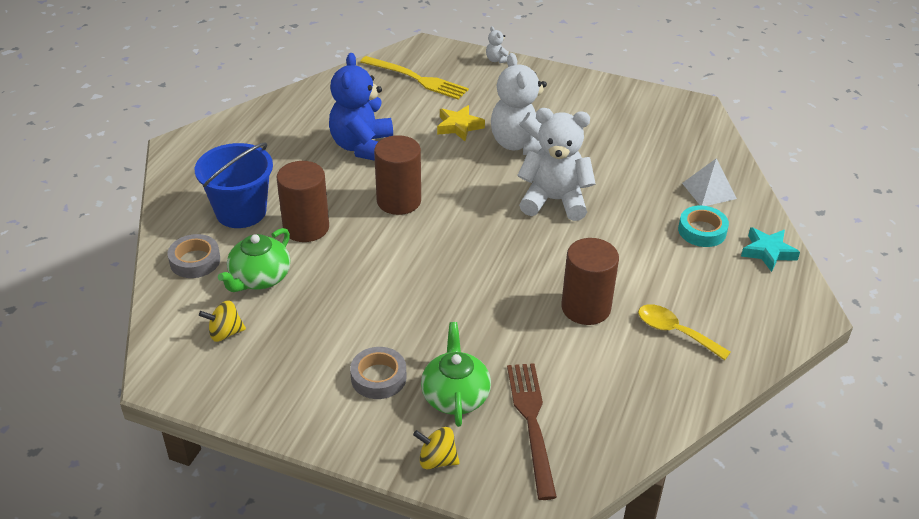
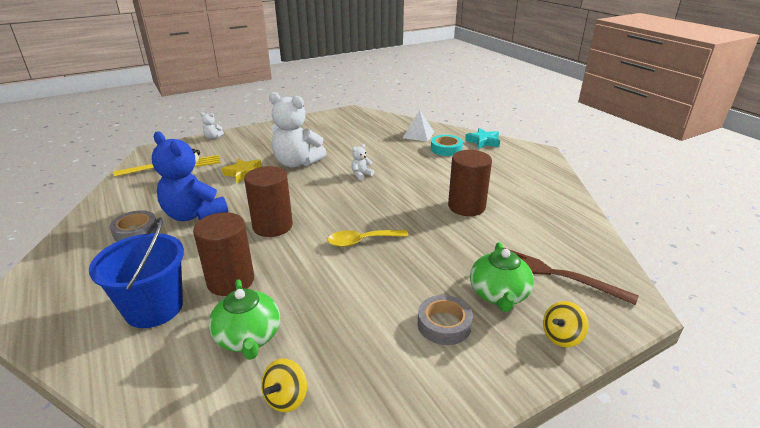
camera: 50 degrees left, 10 degrees down
grey tape [168,234,220,278] -> grey tape moved to [110,210,158,242]
green teapot [421,322,491,427] -> green teapot turned 120 degrees counterclockwise [470,242,534,312]
white teddy bear [517,108,596,221] -> white teddy bear [351,144,374,181], size x0.41
yellow spoon [638,304,731,360] -> yellow spoon moved to [327,230,408,247]

